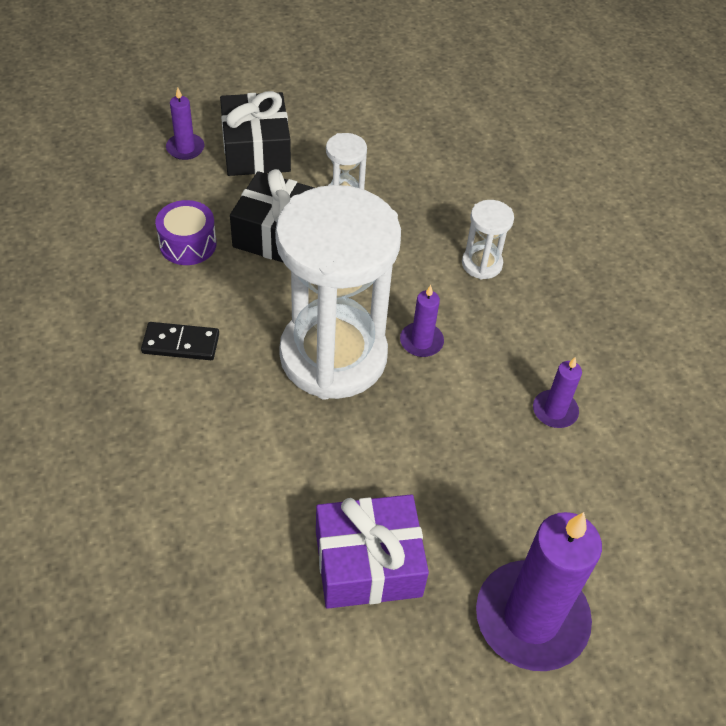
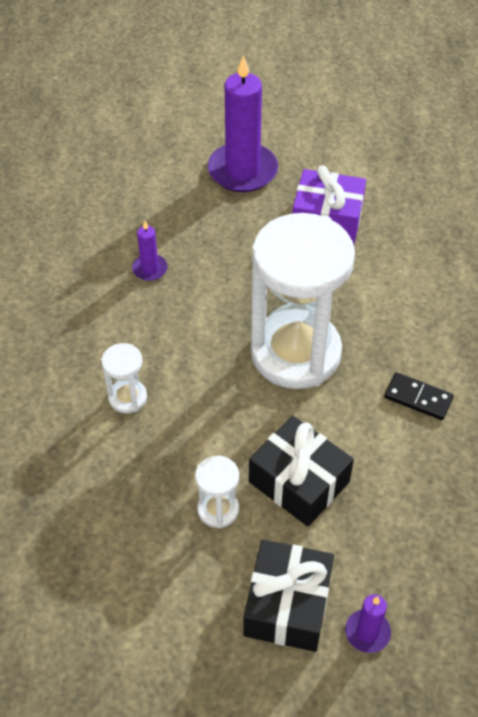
camera: 155 degrees left, 0 degrees up
purple drum [155,200,217,265] -> none
purple candle [400,285,444,357] -> none

